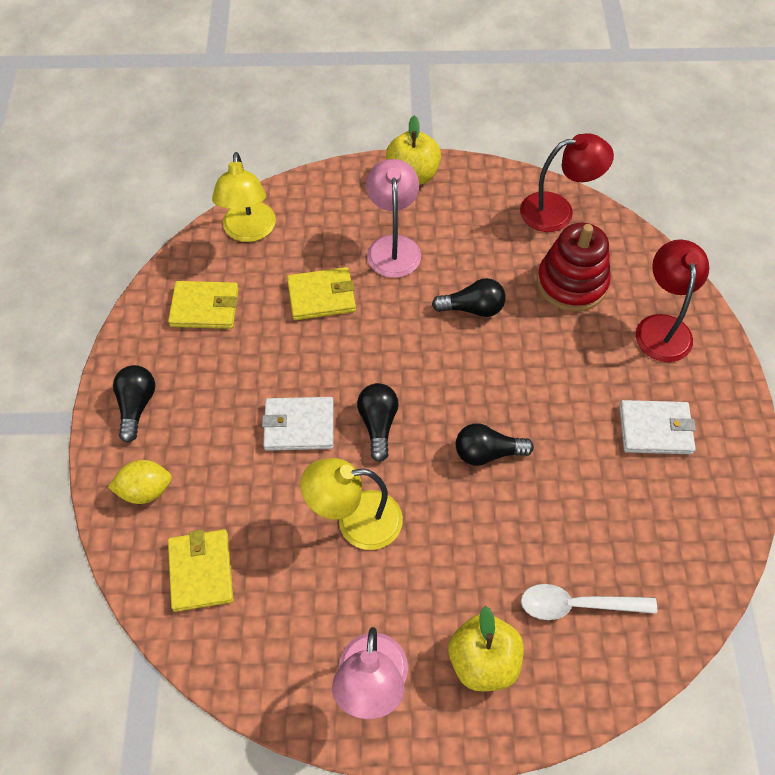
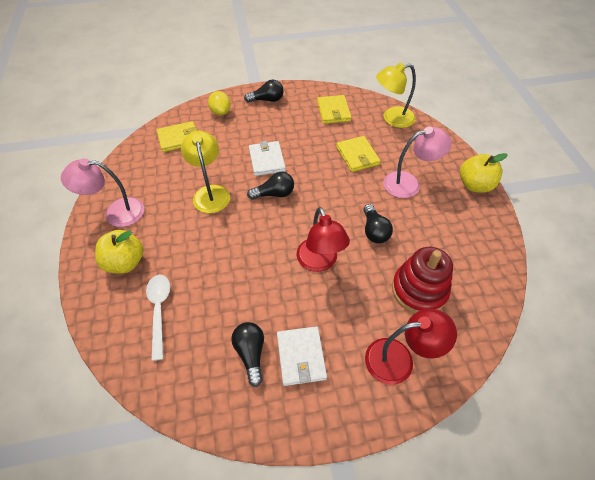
camera: 80 degrees right, 5 degrees down
black light bulb [456,423,534,466] -> black light bulb moved to [231,322,264,387]
red lamp [520,133,614,232] -> red lamp moved to [297,207,350,272]

